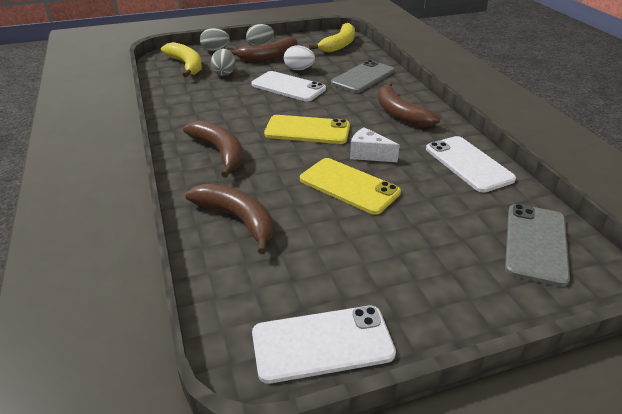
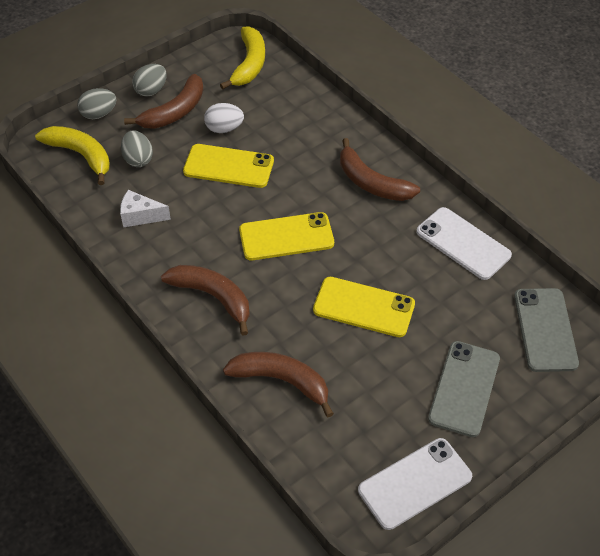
camera: 20 degrees left, 15 degrees up
white phone [251,71,326,101] -> yellow phone [183,144,274,188]
grey phone [331,60,395,93] -> grey phone moved to [428,341,500,437]
white cheese [350,127,400,162] -> white cheese moved to [120,190,171,227]

